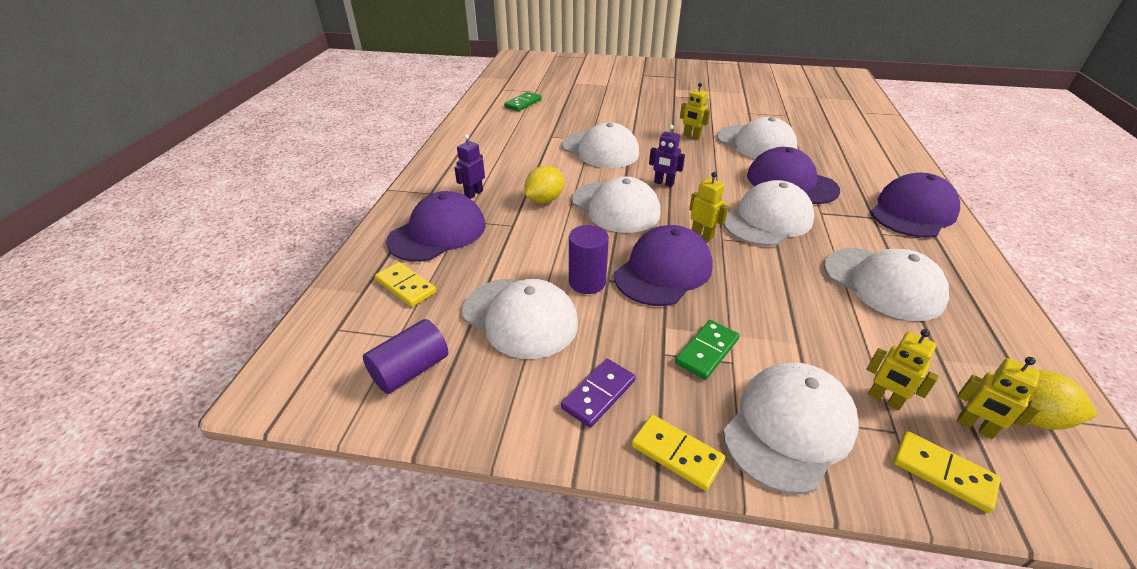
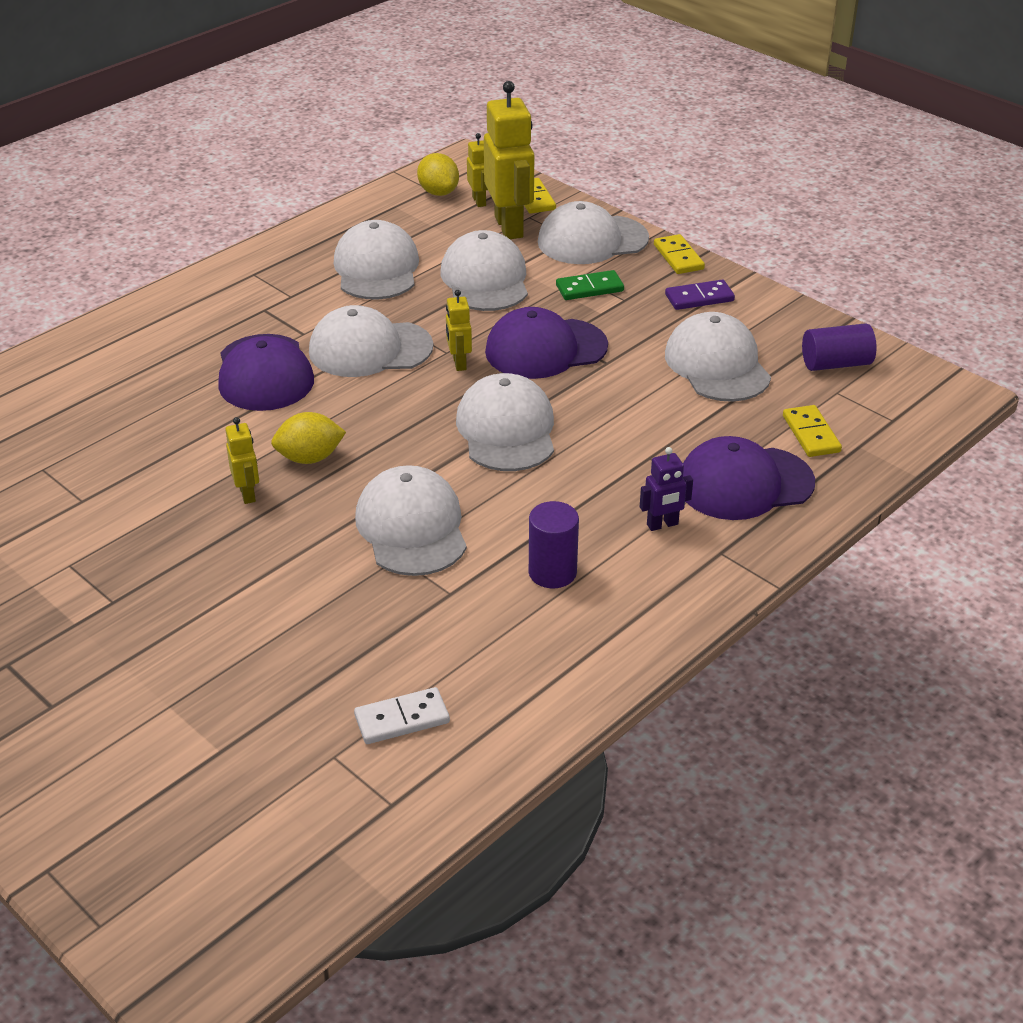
camera: 145 degrees left, 0 degrees up
green domino [504,92,542,111] -> white domino [354,687,450,744]
yellow lemon [525,166,564,203] -> yellow lemon moved to [271,412,346,464]
purple cylinder [569,225,609,294] -> purple cylinder moved to [529,501,579,588]
purple robot [649,125,685,187] -> none
white cap [717,117,797,159] -> white cap moved to [440,230,528,311]
yellow robot [866,329,939,410] -> yellow robot [484,81,534,239], size x2.04
purple cap [871,172,960,238] -> none

